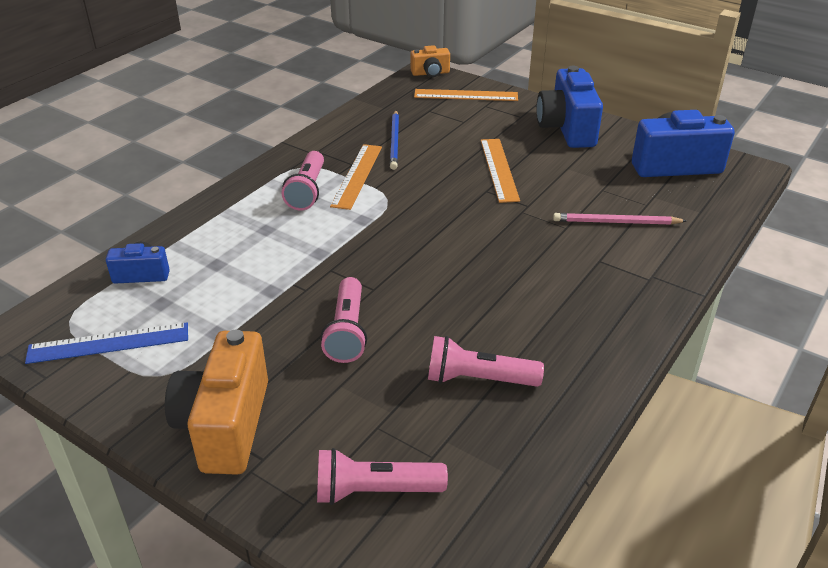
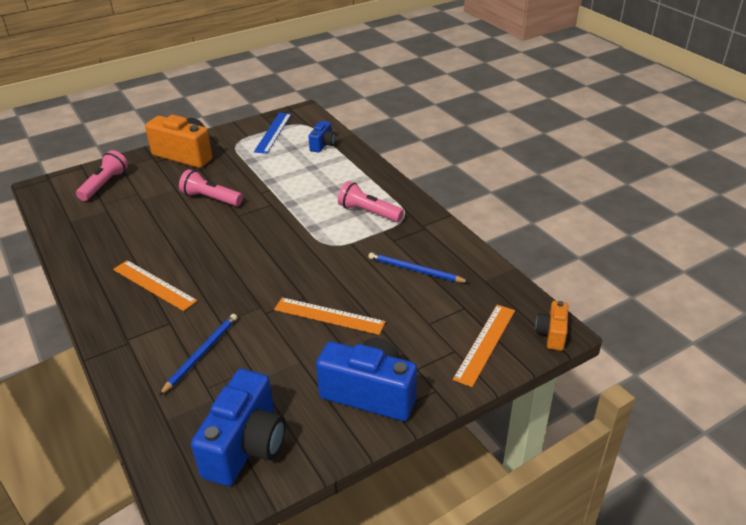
camera: 115 degrees right, 0 degrees up
orange ruler [330,144,382,210] -> orange ruler moved to [113,260,198,311]
pink flashlight [428,336,544,387] -> none
pink pencil [553,213,686,225] -> blue pencil [159,314,237,396]

